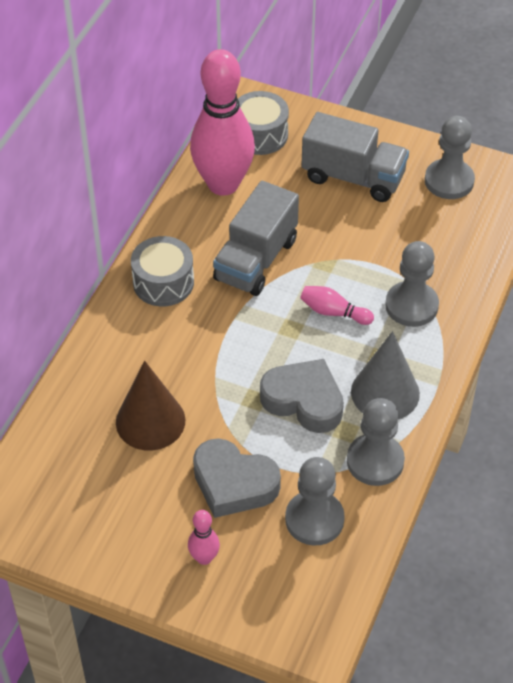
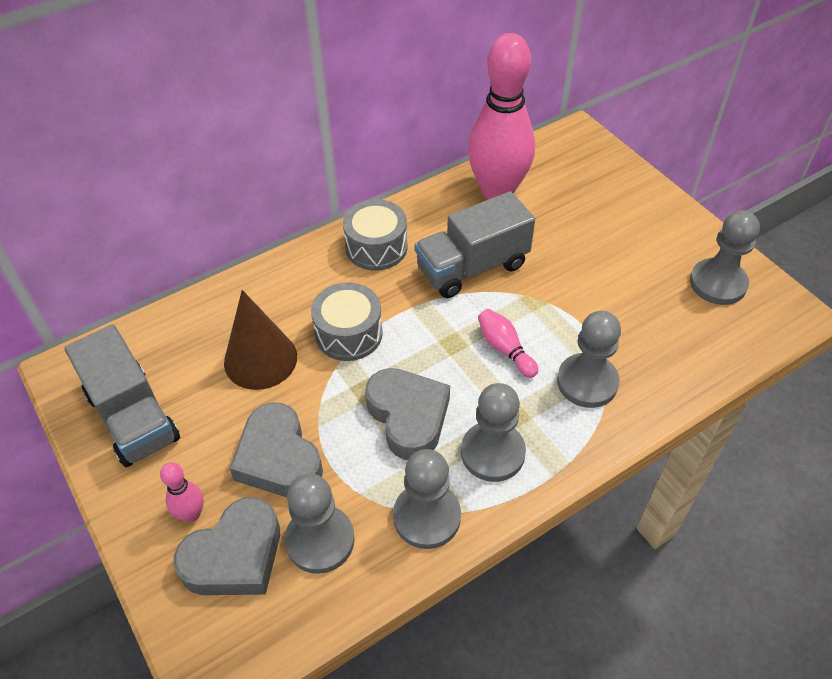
camera: 35 degrees right, 0 degrees up
grey drum [238,91,289,155] -> grey drum moved to [311,282,383,361]
grey truck [301,112,409,202] -> grey truck moved to [65,324,180,467]
grey cone [351,331,420,419] -> grey pawn [461,383,526,482]
none -> grey heart [174,497,280,595]

